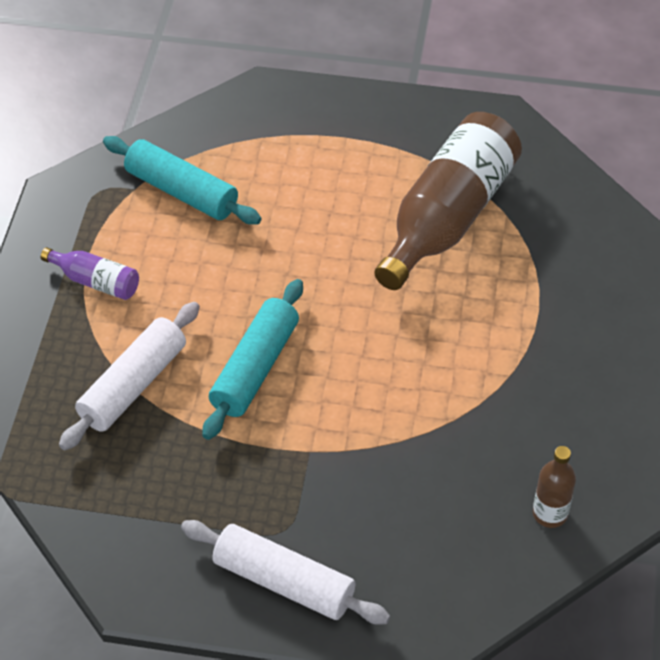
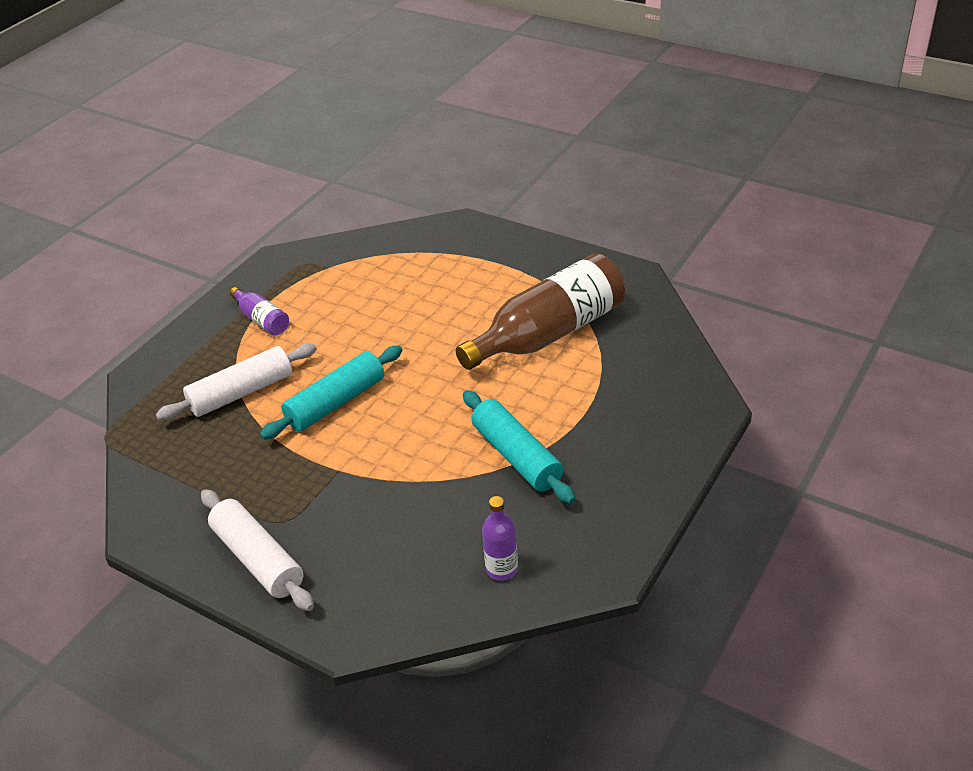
camera: 25 degrees right, 10 degrees down
turquoise rolling pin [103,136,262,225] -> turquoise rolling pin moved to [463,390,575,504]
brown bottle [533,446,576,528] -> purple bottle [482,496,518,581]

